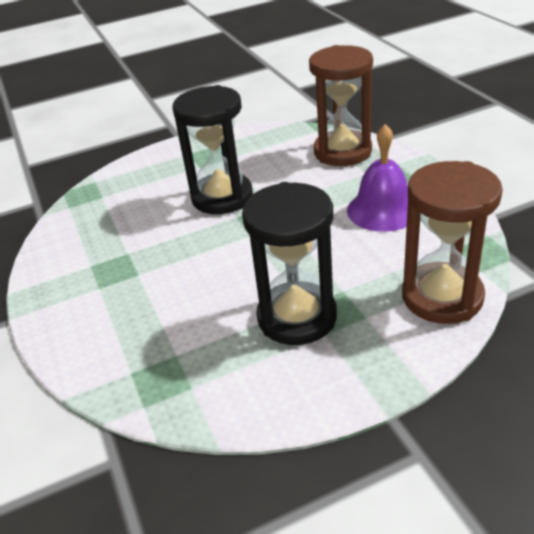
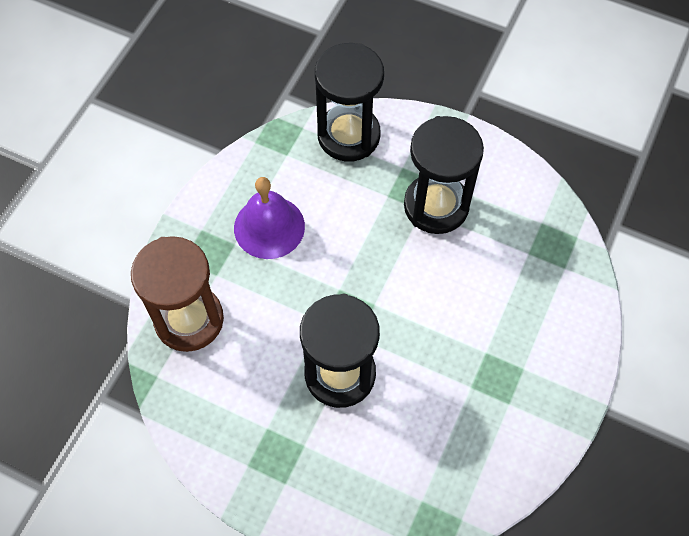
camera: 135 degrees left, 25 degrees up
brown hourglass [402,161,503,324] -> black hourglass [315,43,384,162]

